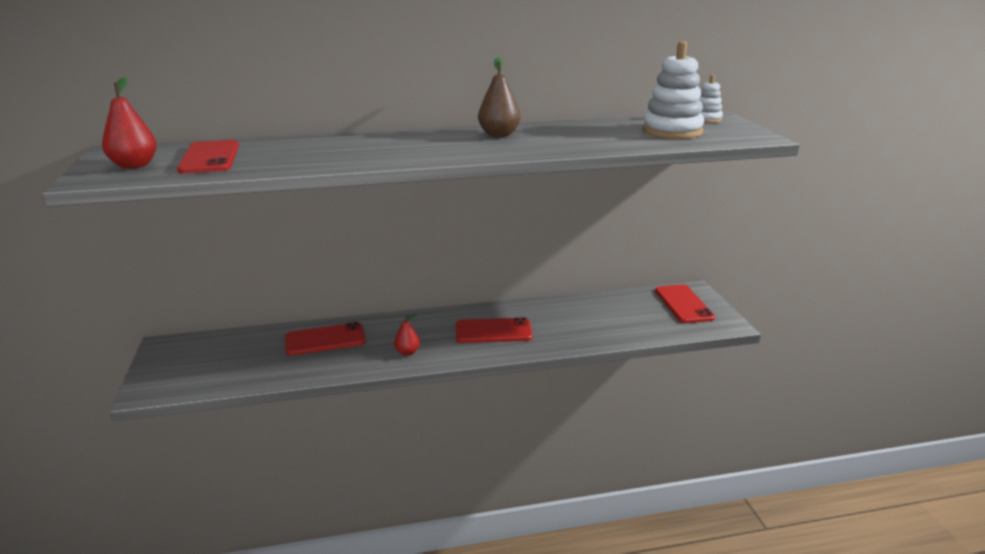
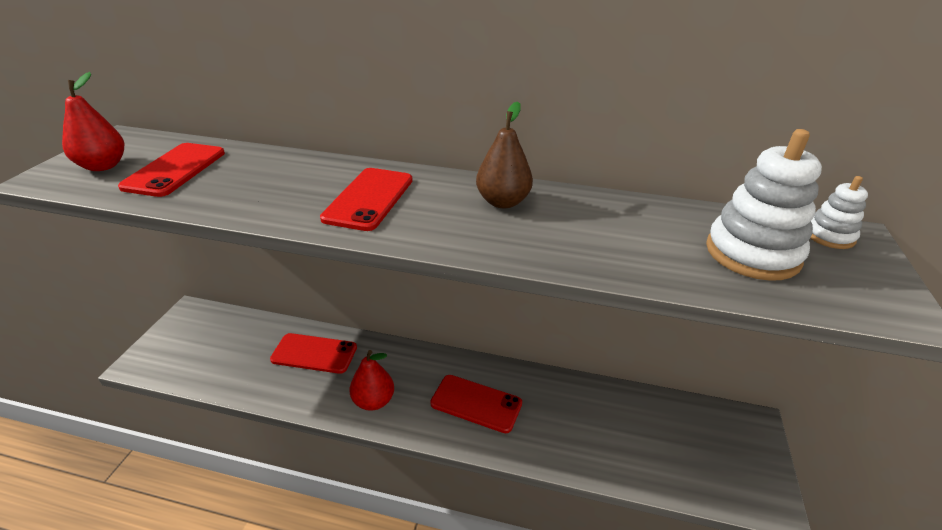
camera: 25 degrees right, 10 degrees up
red pear [394,314,420,356] -> red pear [350,350,394,411], size x1.57
red phone [655,284,715,323] -> red phone moved to [320,168,413,231]

